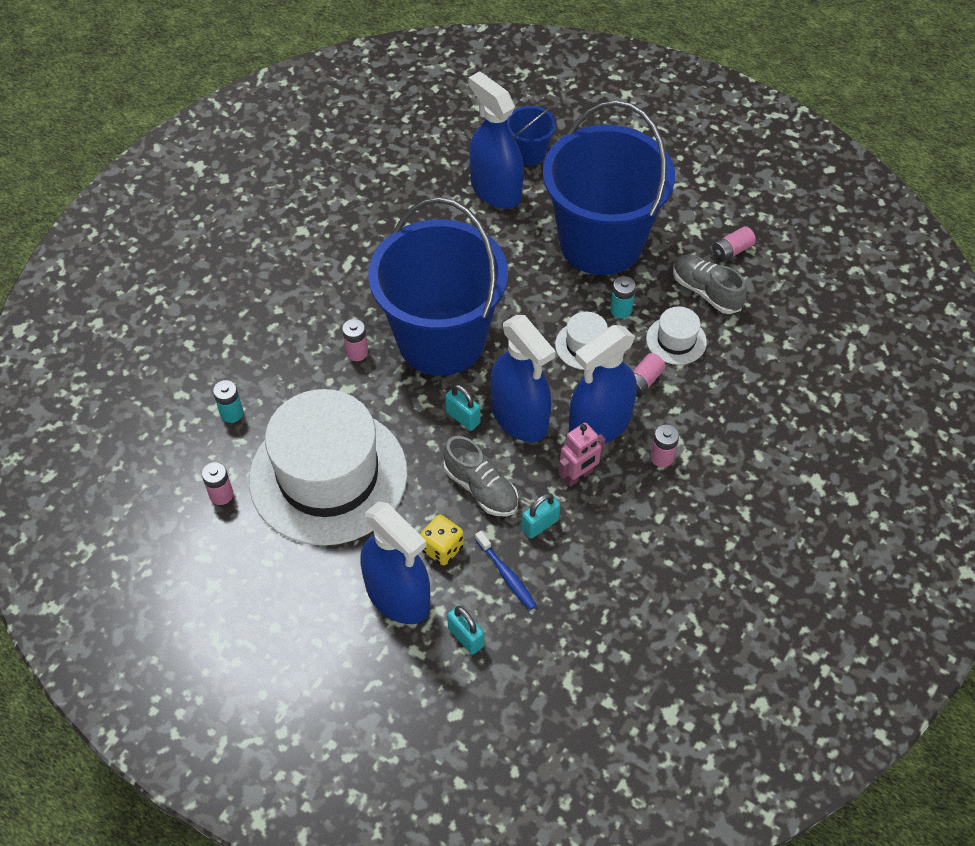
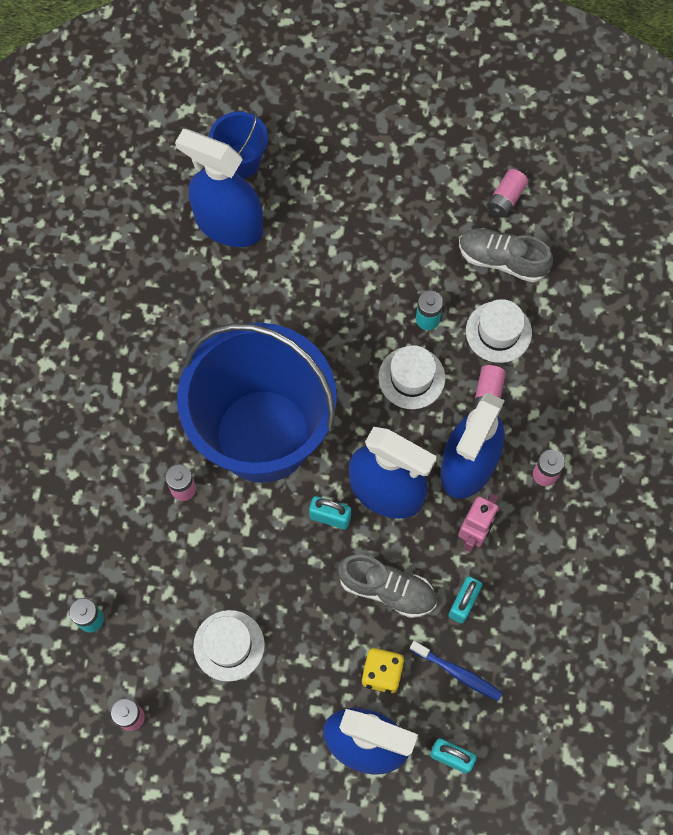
camera: 25 degrees left, 15 degrees up
white hat [249,389,408,546] -> white hat [193,610,265,682], size x0.41
blue bucket [543,100,675,275] -> none

